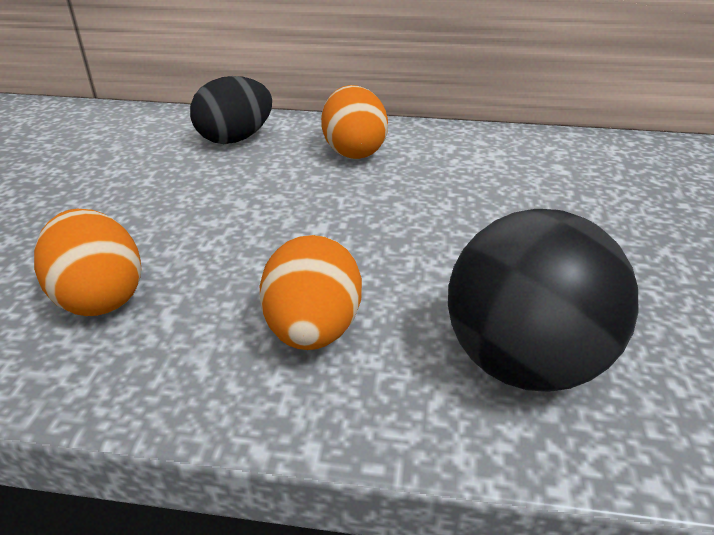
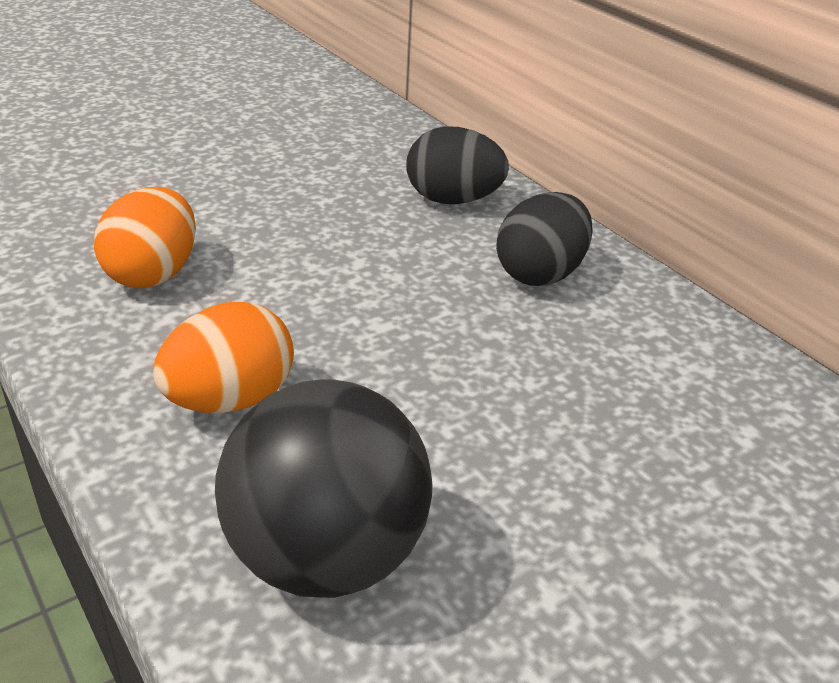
camera: 45 degrees right, 0 degrees up
orange egg [321,85,388,159] -> black egg [496,192,593,286]

